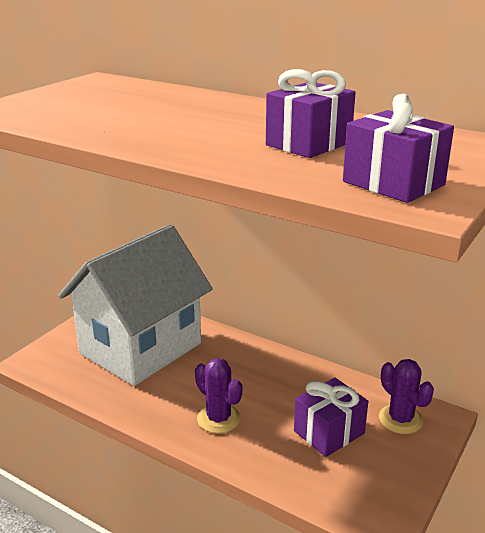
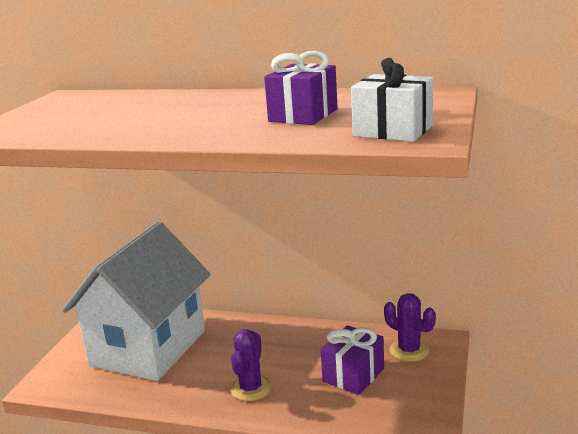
camera: 15 degrees left, 5 degrees down
purple cactus [195,358,243,433] -> purple cactus turned 75 degrees clockwise [230,329,272,401]
purple gift [343,94,454,203] -> white gift [351,58,433,142]

